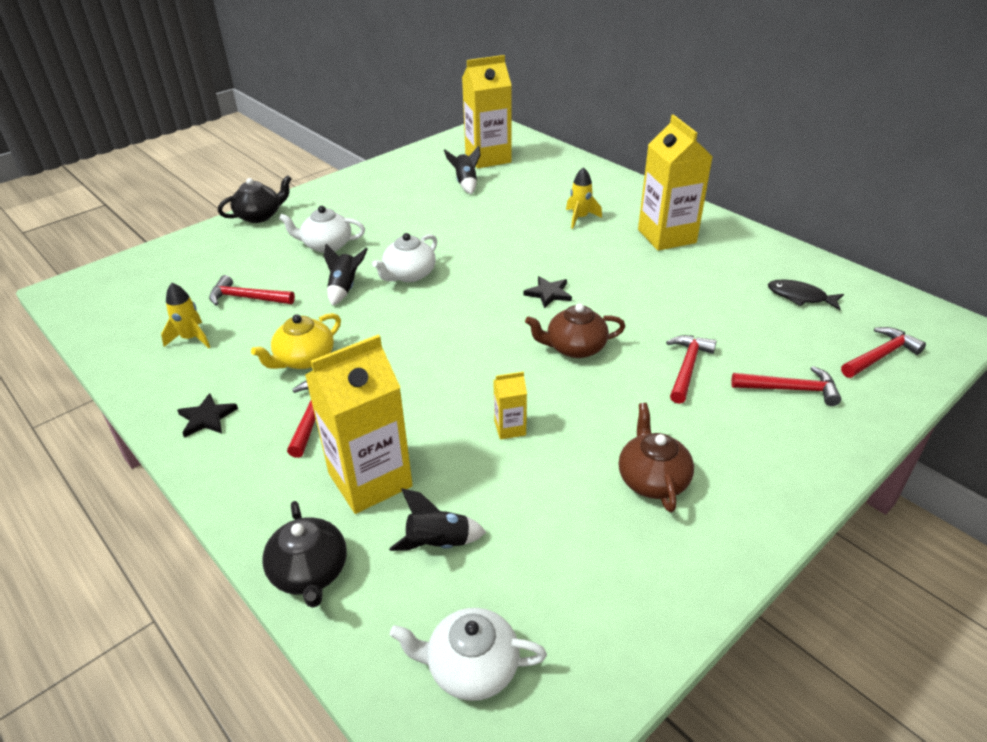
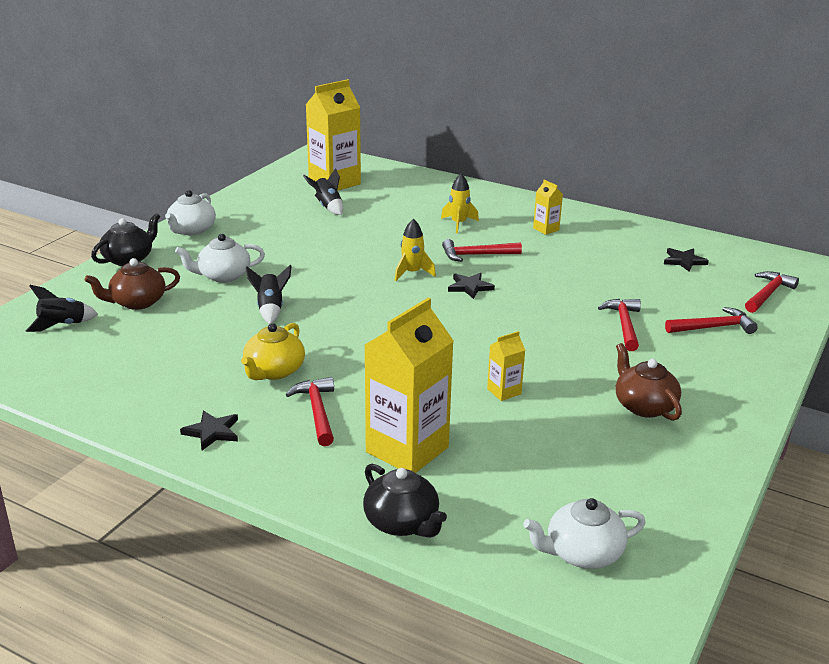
camera: 20 degrees left, 10 degrees down
yellow rocket [161,283,210,348] -> yellow rocket moved to [395,219,436,281]
red hammer [209,275,295,306] -> red hammer moved to [442,239,522,262]
white teapot [372,233,437,282] -> white teapot moved to [165,190,216,235]
black rocket [389,488,486,551] -> black rocket moved to [26,285,98,332]
brown teapot [525,304,626,358] -> brown teapot moved to [85,258,180,310]
yellow carton [638,115,713,251] -> yellow carton [533,180,563,235], size x0.45
black fish [768,280,844,310] -> black star [664,248,709,272]

